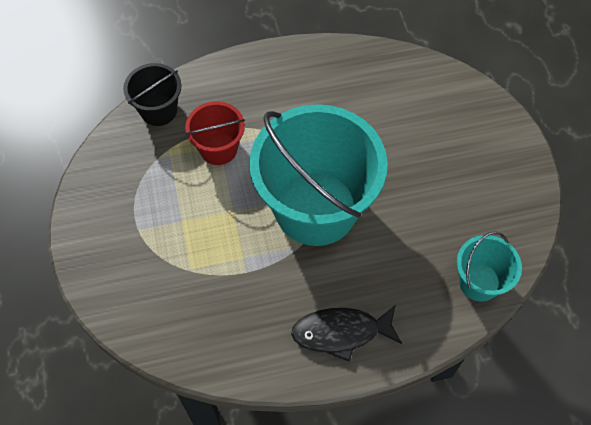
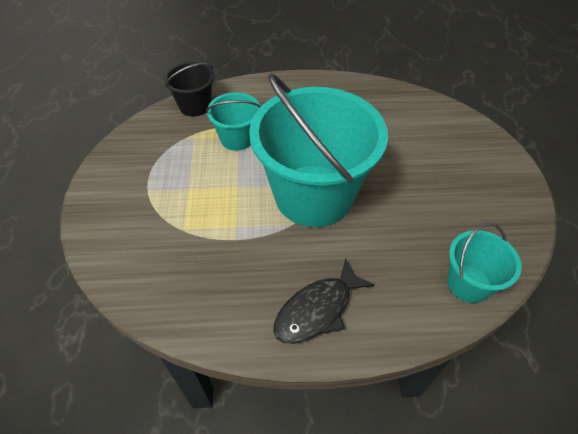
camera: 10 degrees right, 10 degrees down
red bucket [185,101,245,165] -> turquoise bucket [206,92,261,151]
black fish [291,306,402,362] -> black fish turned 45 degrees counterclockwise [273,258,375,344]

